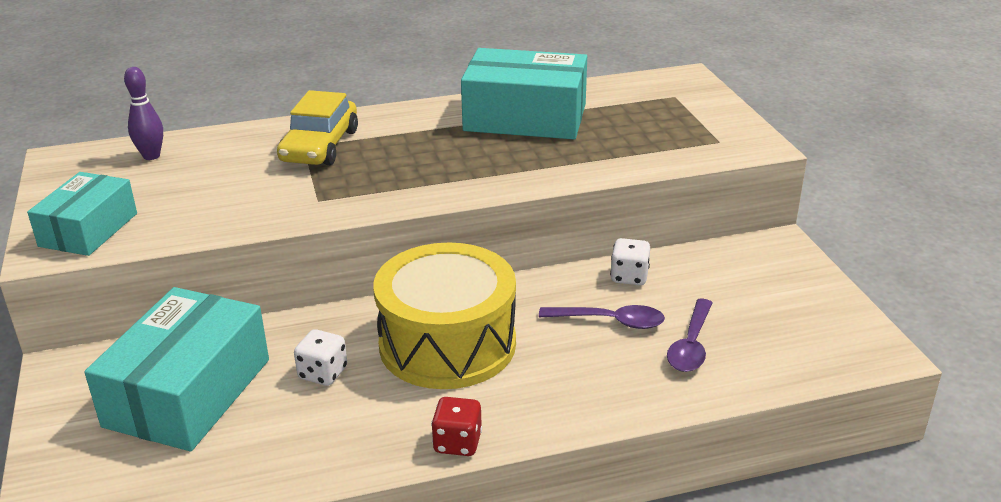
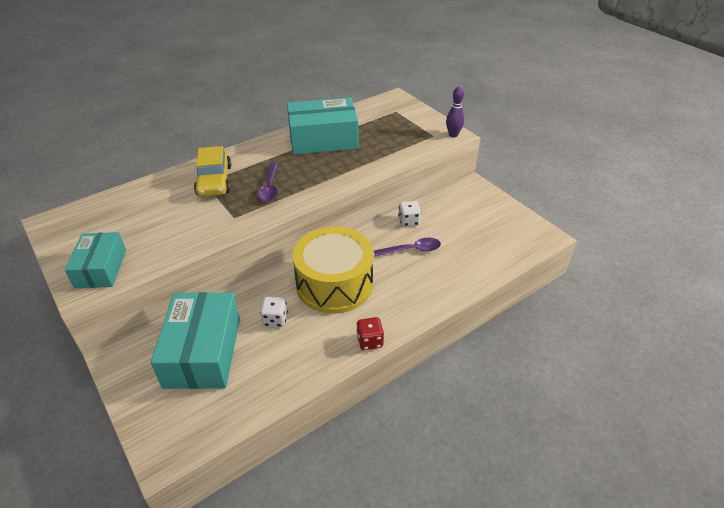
camera: 20 degrees left, 10 degrees up
purple bowling pin [124,67,163,160] -> purple bowling pin moved to [446,87,464,137]
purple spoon [667,299,713,372] -> purple spoon moved to [257,163,278,202]

